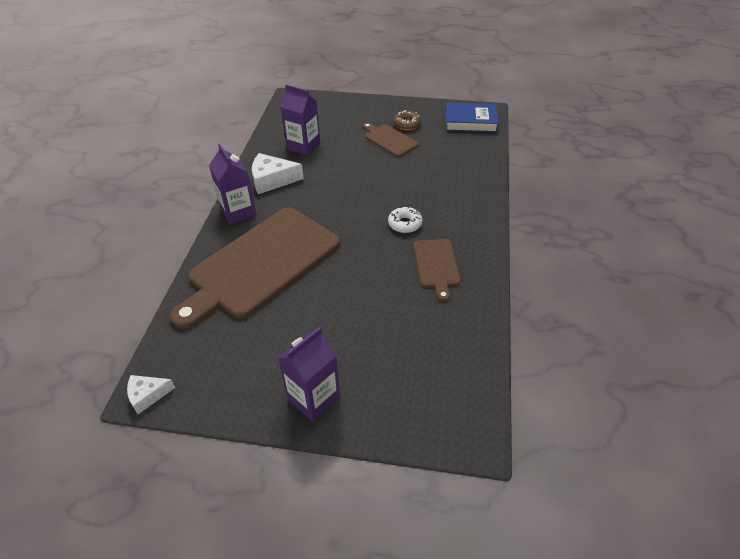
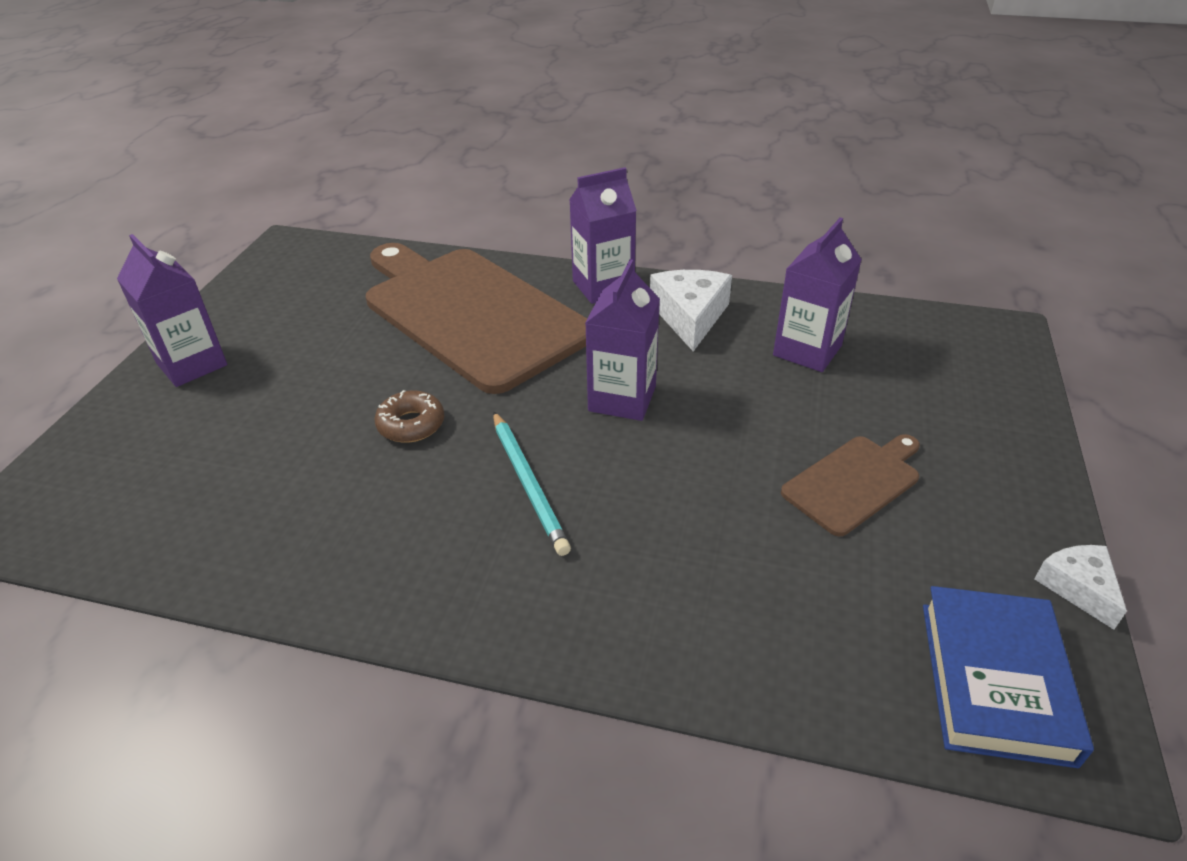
camera: 95 degrees right, 5 degrees down
white cheese [127,375,175,414] -> white cheese moved to [1034,545,1127,630]
white donut [388,206,423,233] -> turquoise pencil [493,412,571,556]
brown donut [393,110,421,130] -> brown donut moved to [375,390,445,443]
brown cutting board [414,239,460,301] -> none
none -> purple carton [585,259,660,421]

